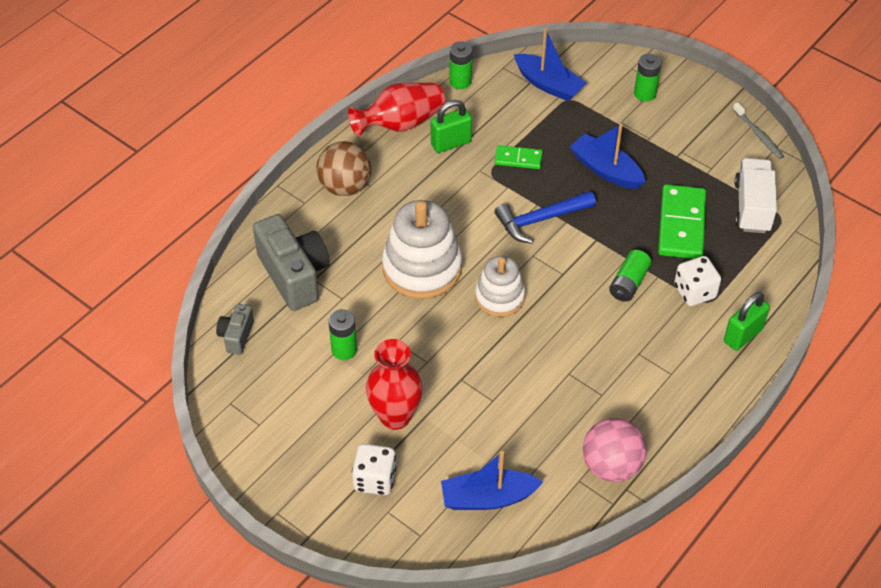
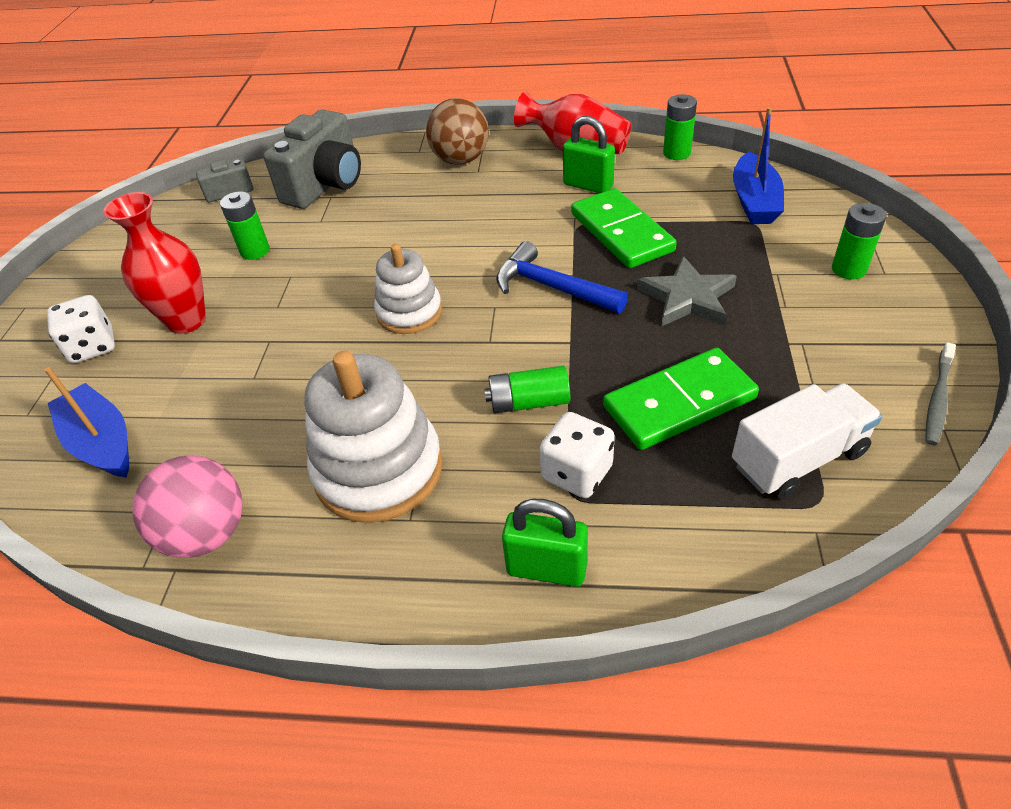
camera: 60 degrees right, 5 degrees down
white stacking toy [382,200,462,299] -> white stacking toy moved to [305,351,442,523]
green domino [495,145,543,169] -> green domino [571,188,677,268], size x1.83
blue boat [570,123,645,189] -> grey star [637,256,737,327]

